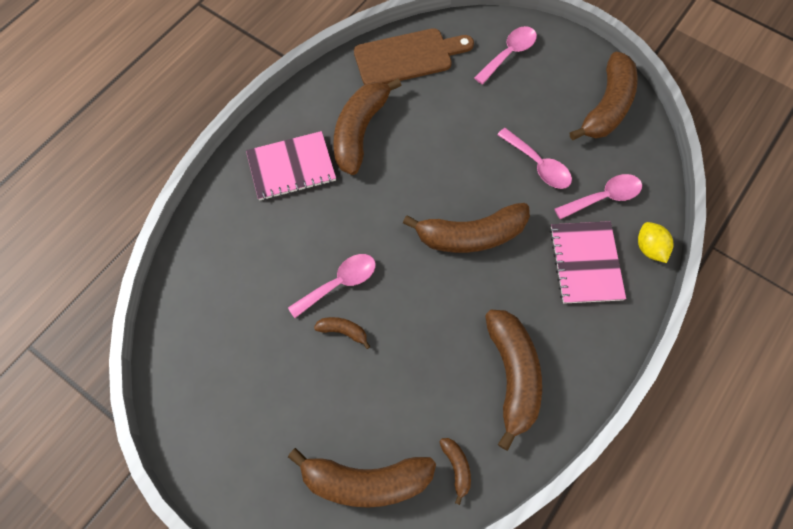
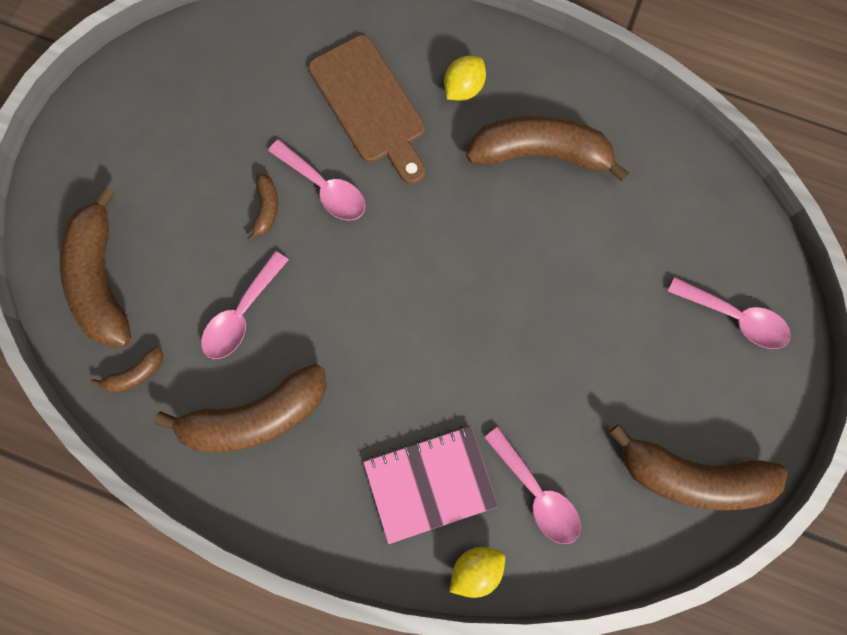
camera: 75 degrees right, 10 degrees up
pink notebook [246,131,336,201] -> yellow lemon [444,56,486,101]
brown cutting board [354,28,474,85] -> brown cutting board moved to [308,35,425,184]
brown banana [403,203,530,253] -> none
pink spoon [497,128,572,189] -> pink spoon moved to [201,251,289,359]

